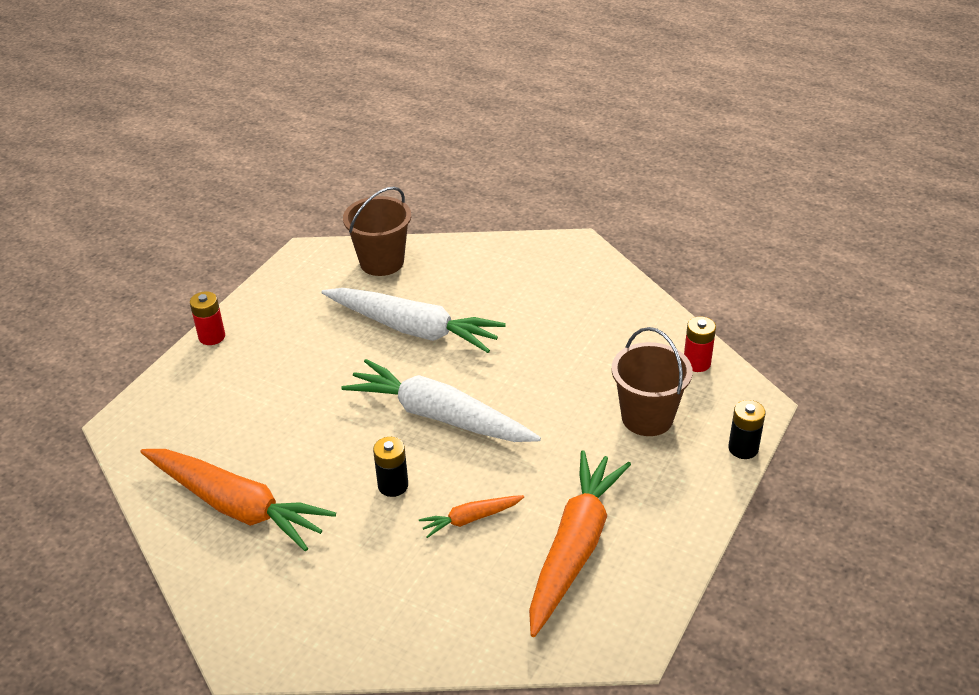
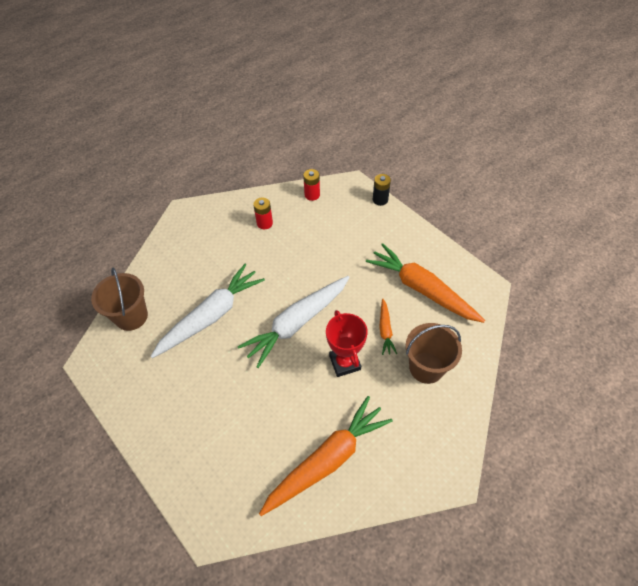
camera: 70 degrees left, 15 degrees up
red battery [190,291,225,345] -> red battery moved to [253,197,273,229]
black battery [373,437,408,497] -> red trophy [326,310,368,377]
brown bucket [612,327,693,436] -> brown bucket moved to [406,323,462,384]

